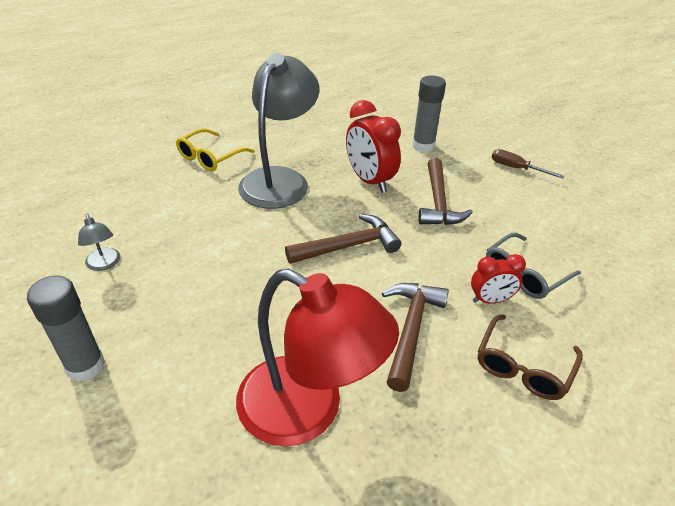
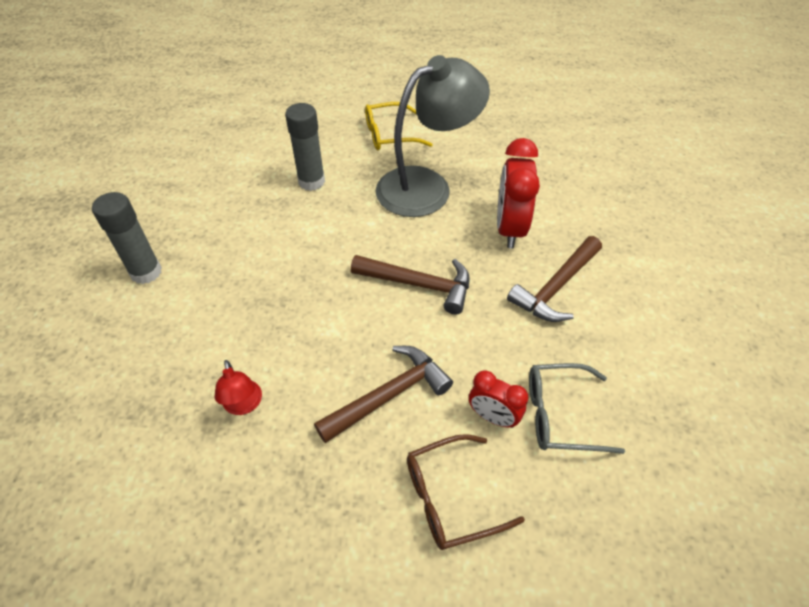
camera: 40 degrees right, 10 degrees up
grey lamp [78,214,120,271] -> none
red lamp [236,269,399,446] -> red lamp [214,360,262,415], size x0.41
grey glue stick [412,75,446,152] -> grey glue stick moved to [285,103,325,191]
brown screwdriver [492,149,565,179] -> none

